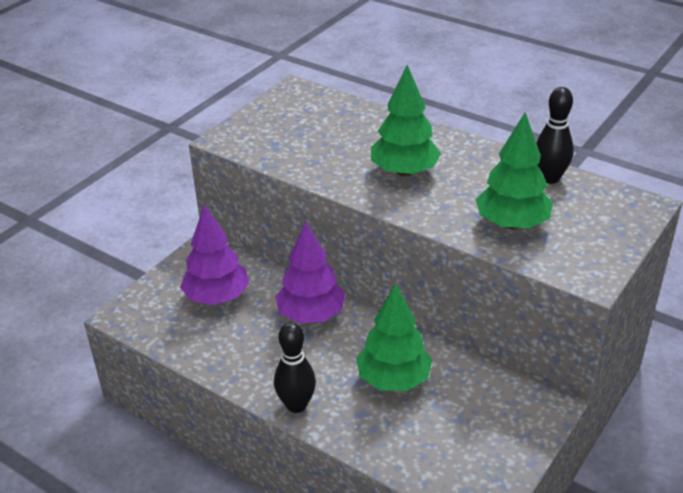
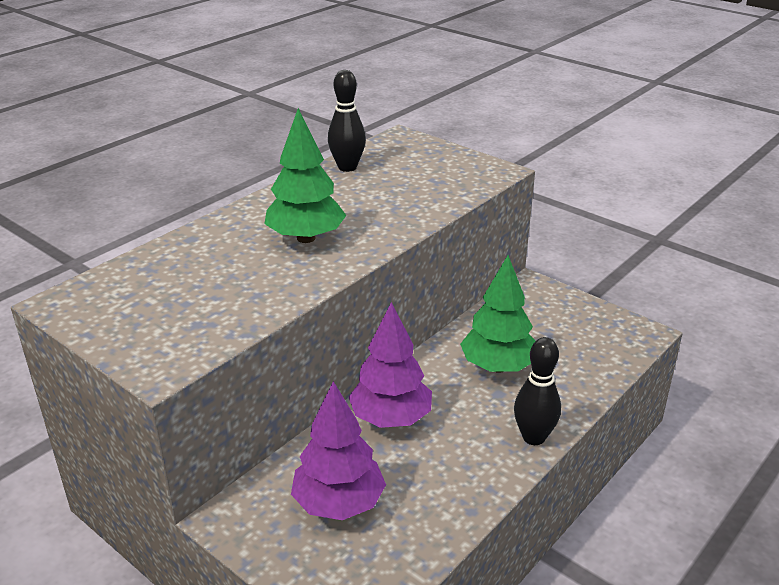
camera: 85 degrees left, 5 degrees down
green tree [476,113,553,229] -> none

